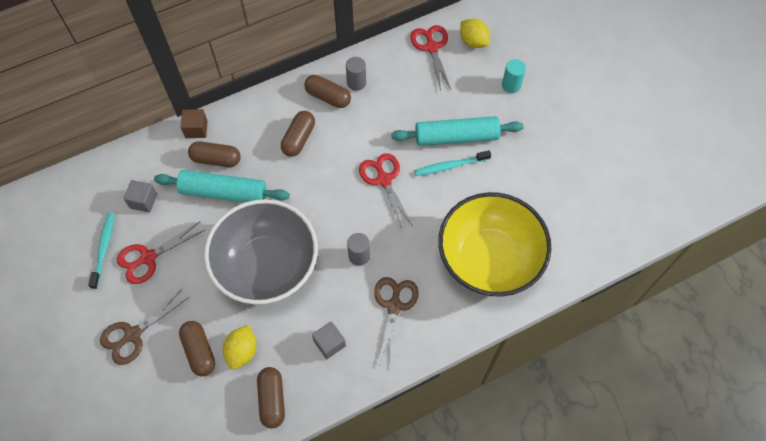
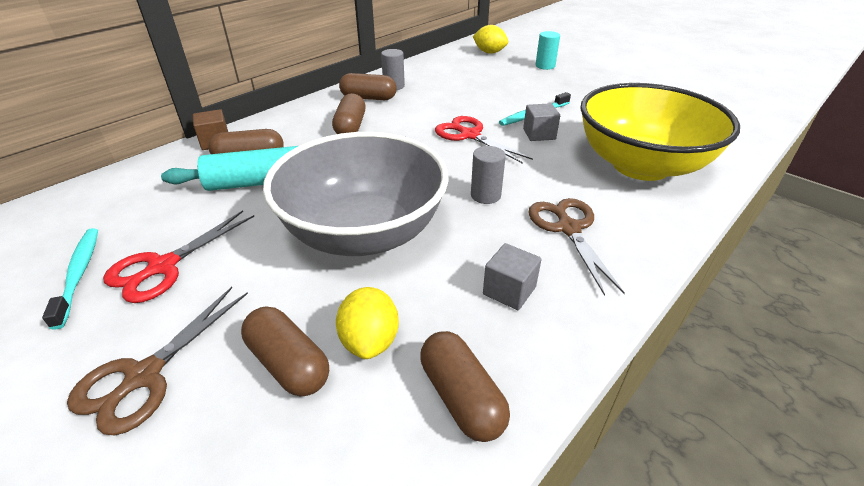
camera: 20 degrees left, 25 degrees down
grey cube [123,180,157,213] -> grey cube moved to [523,103,560,141]
turquoise rolling pin [391,116,524,146] -> none
red scissors [410,25,451,91] -> none

